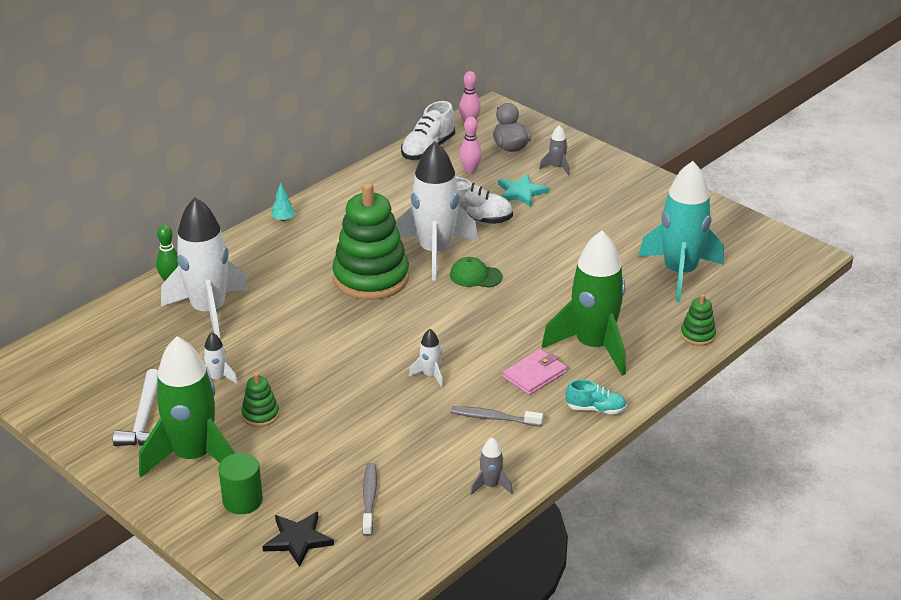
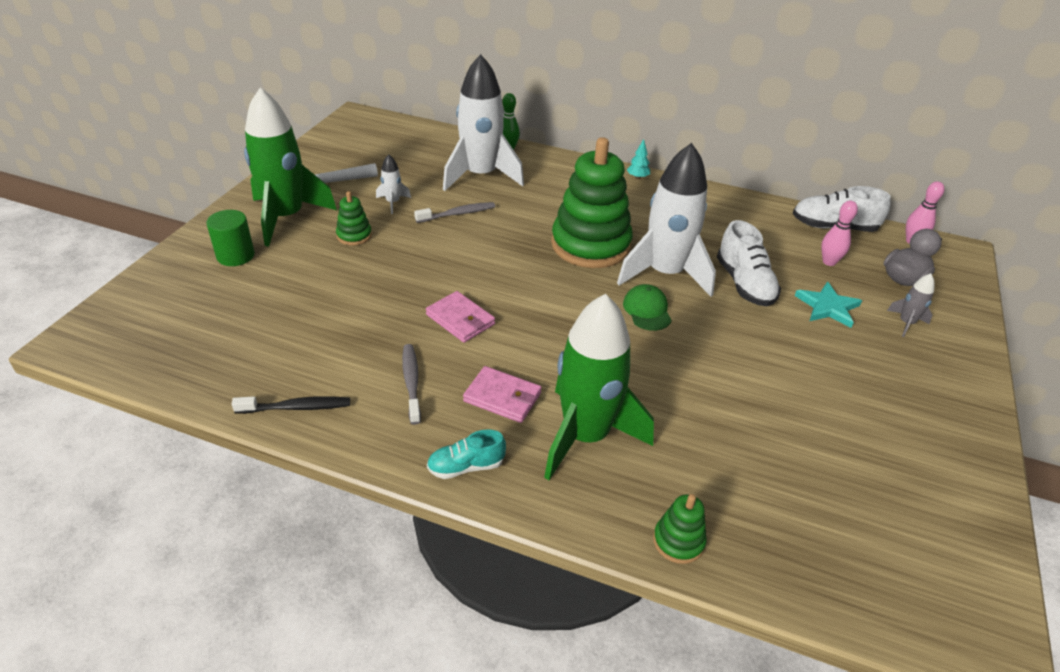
camera: 65 degrees right, 5 degrees up
black star [262,512,334,567] -> none
grey toothbrush [362,463,377,536] -> grey toothbrush moved to [414,202,495,223]
white rocket [409,329,443,388] -> pink wallet [426,291,495,343]
grey rocket [470,438,513,495] -> black toothbrush [232,396,350,414]
turquoise shoe [566,379,627,414] -> turquoise shoe turned 90 degrees clockwise [427,429,506,479]
turquoise rocket [638,161,724,302] -> none

